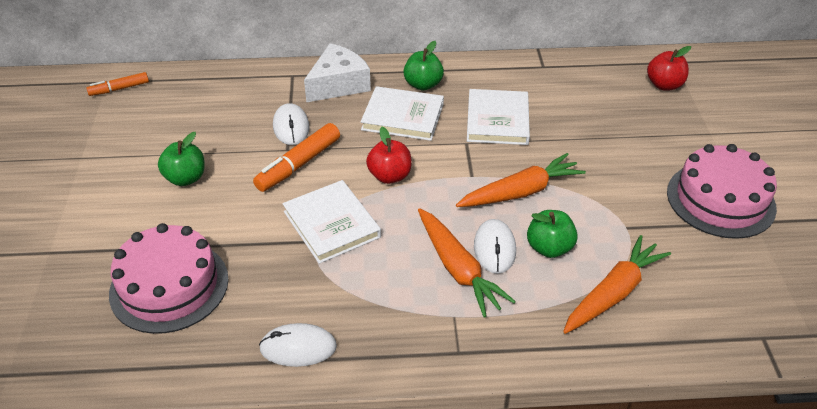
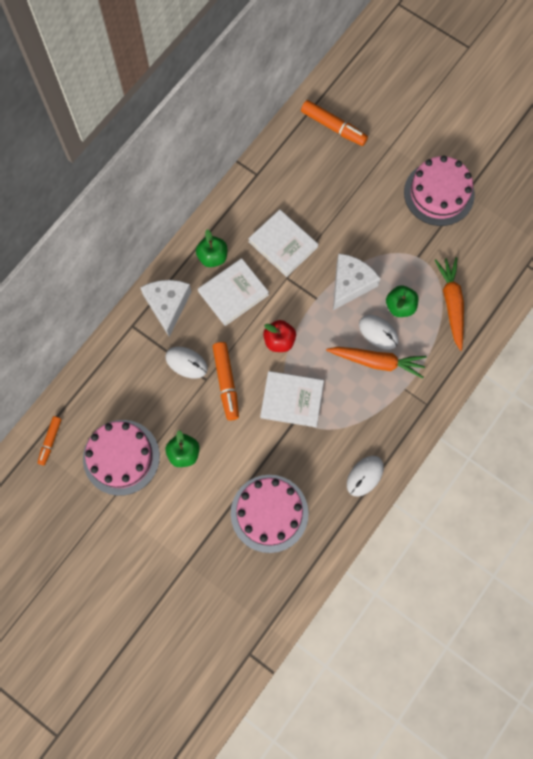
camera: 50 degrees left, 30 degrees up
orange carrot [456,153,586,207] -> white cheese [333,254,381,310]
red apple [647,46,691,91] -> orange marker [301,100,368,146]
none -> pink cake [83,420,160,496]

